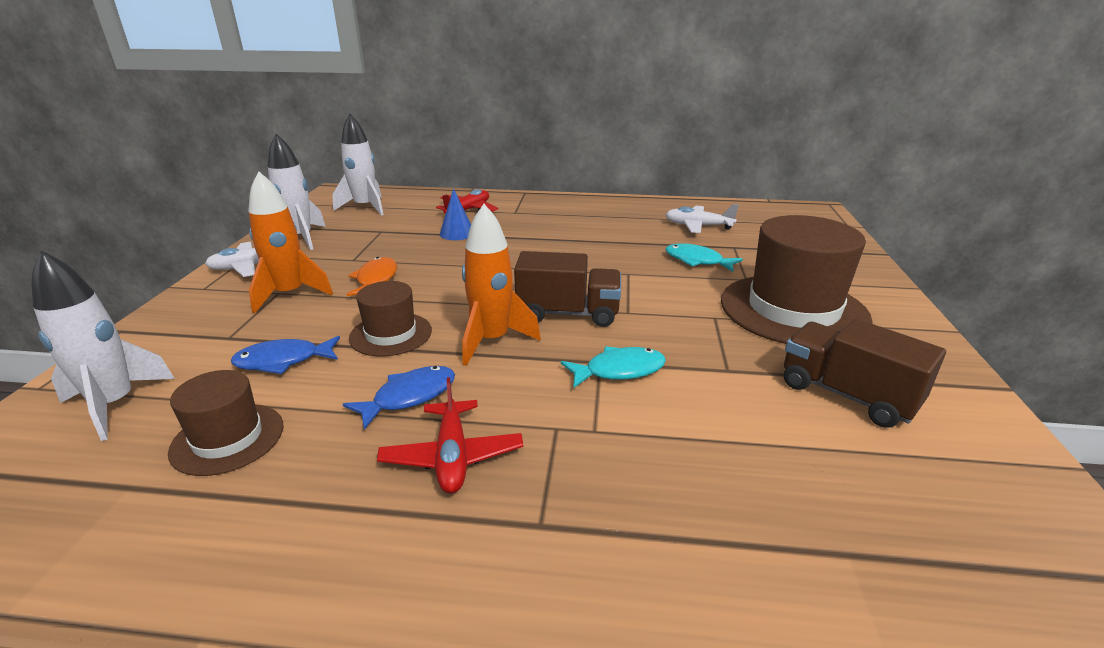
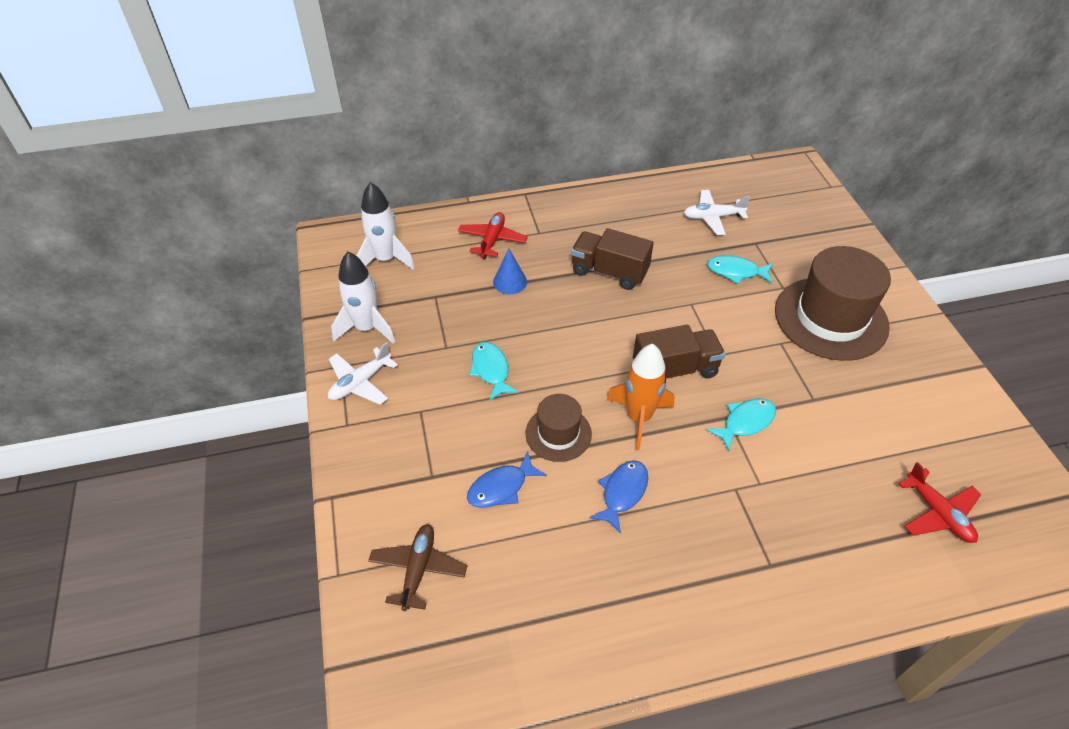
camera: 20 degrees left, 20 degrees up
white rocket [31,250,175,441] -> brown plane [368,524,467,611]
brown hat [168,370,283,476] -> none
orange rocket [248,171,333,314] -> none
orange fish [347,257,397,296] -> turquoise fish [469,342,519,401]
red plane [377,377,523,493] -> red plane moved to [898,462,981,543]
brown truck [784,319,946,428] -> brown truck moved to [571,228,654,290]

